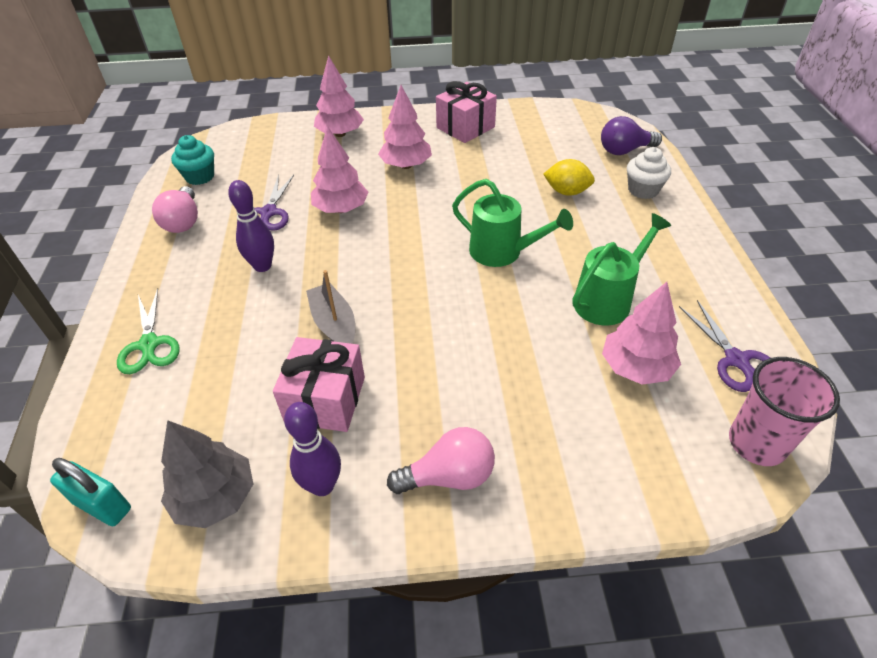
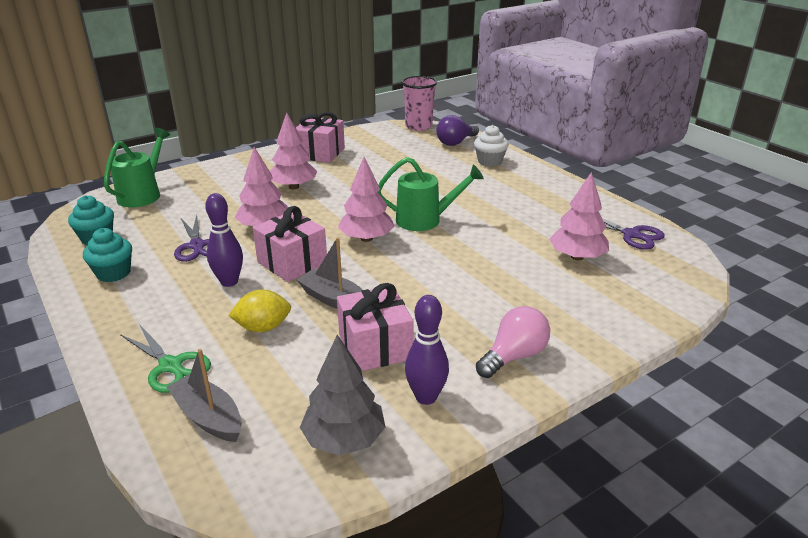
camera: 30 degrees left, 15 degrees down
turquoise padlock [50,458,131,526] -> none
pink light bulb [152,186,198,233] -> turquoise cupcake [83,228,132,282]
pink tree [314,55,364,137] -> pink tree moved to [338,157,395,242]
yellow lemon [543,159,595,196] -> yellow lemon moved to [228,289,291,332]
green watering can [572,213,671,326] -> green watering can moved to [104,128,170,207]
pink cup [729,357,840,466] -> pink cup moved to [401,76,437,131]
none -> grey boat [167,349,242,442]
none -> pink gift [253,206,327,282]

